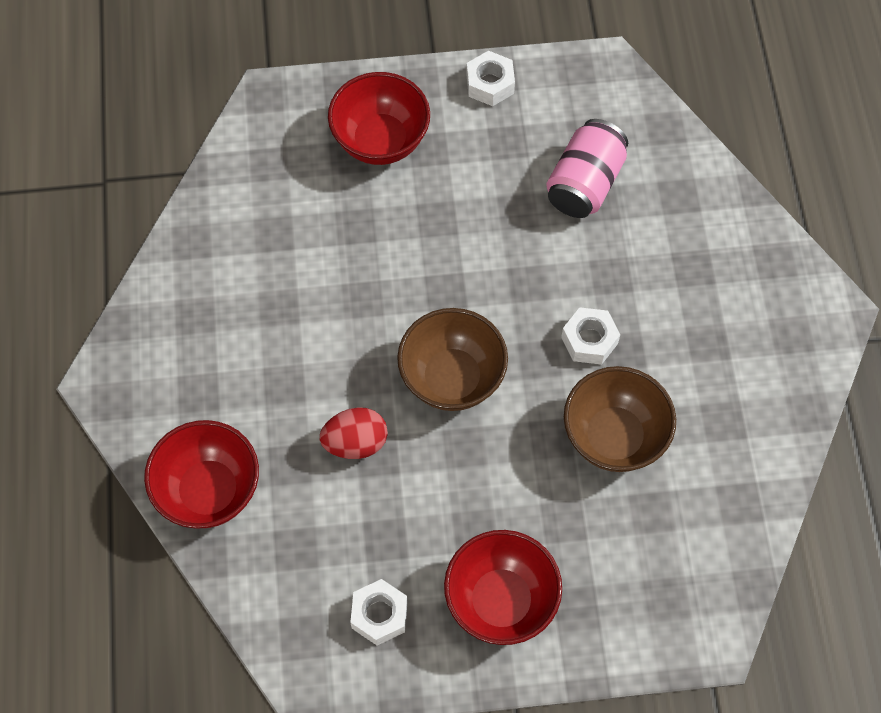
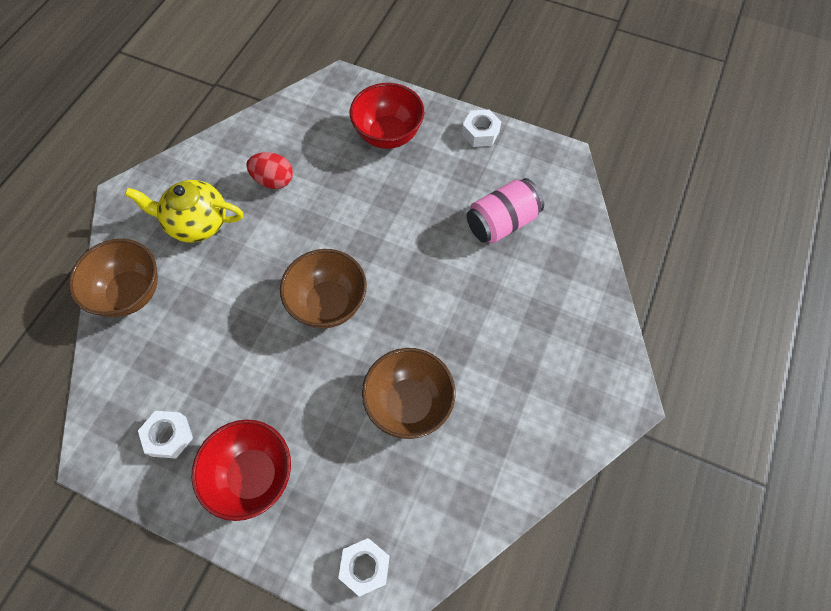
camera: 30 degrees right, 0 degrees up
red bowl [144,420,259,528] -> brown bowl [69,239,158,317]
red egg [320,407,388,459] -> red egg moved to [246,152,293,189]
white nut [561,307,620,365] -> white nut moved to [338,538,390,597]
none -> yellow teapot [125,180,243,242]

